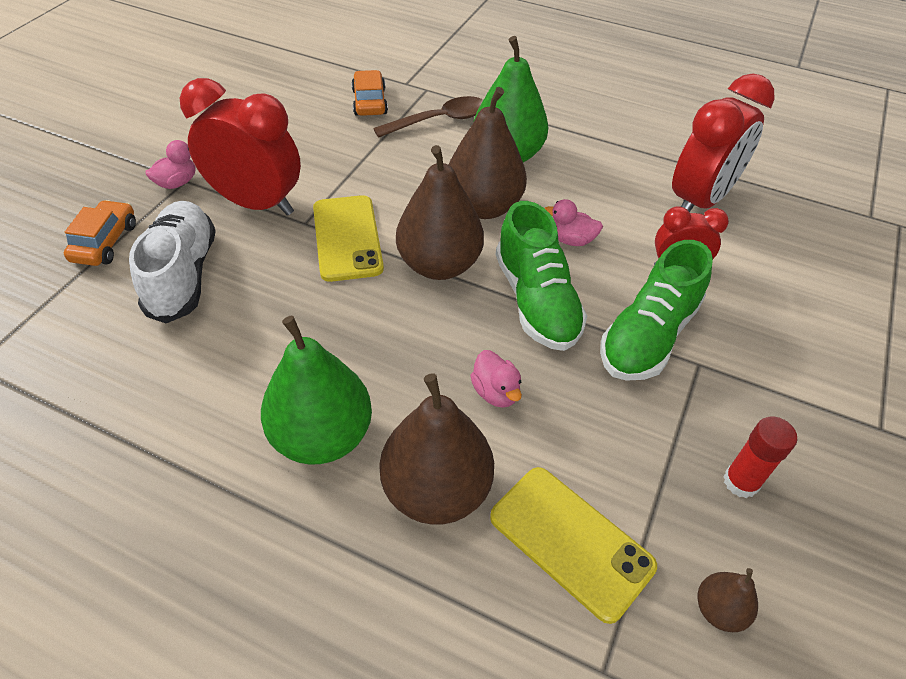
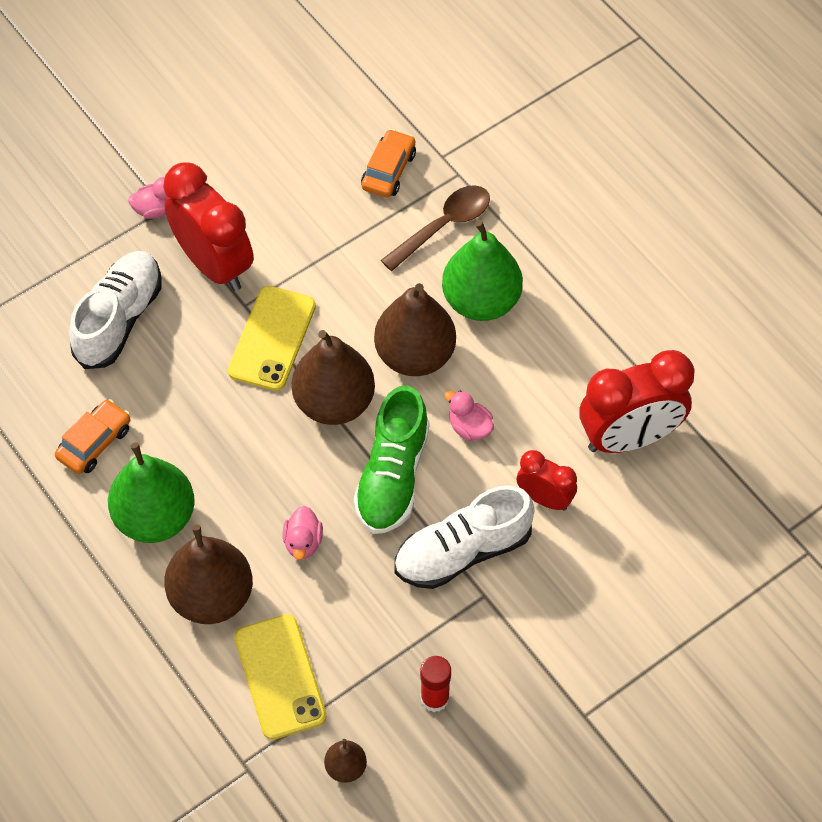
camera: 30 degrees right, 10 degrees up
orange car [64,200,136,266] -> orange car moved to [55,399,131,474]
brown spoon [373,96,483,138] -> brown spoon turned 45 degrees counterclockwise [381,185,490,271]
green shoe [600,240,713,381] -> white shoe [395,485,535,589]

